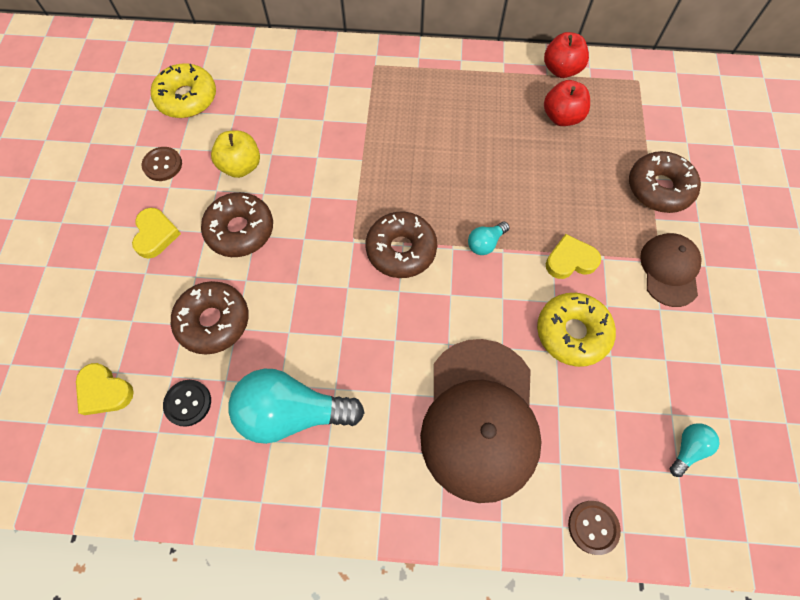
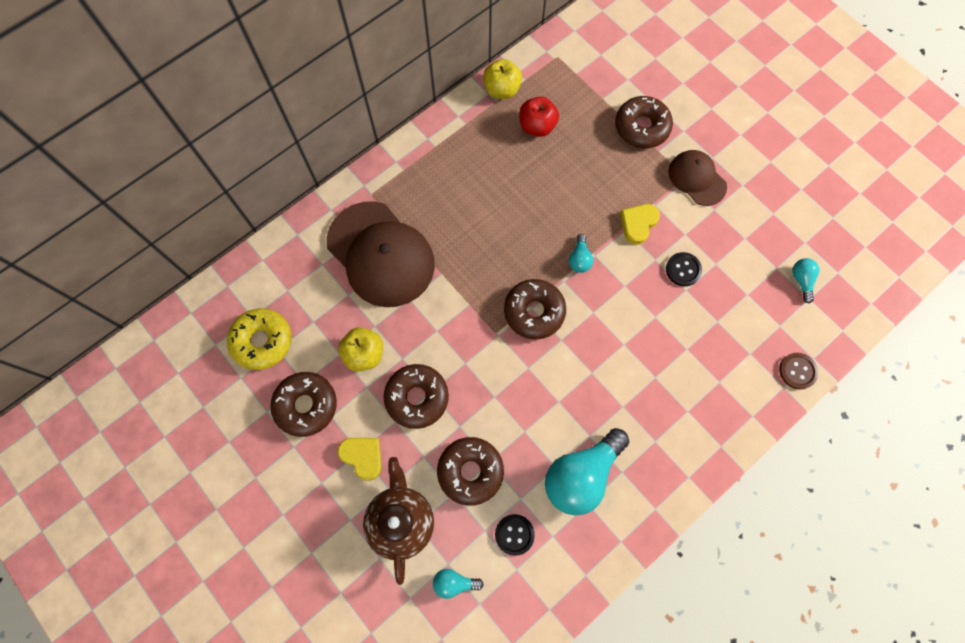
camera: 45 degrees left, 5 degrees up
yellow heart [76,363,134,415] -> turquoise light bulb [433,569,484,599]
brown button [142,147,182,181] -> brown donut [270,372,337,437]
brown cap [420,339,542,503] -> brown cap moved to [326,201,435,307]
yellow donut [537,293,616,367] -> black button [666,252,702,286]
red apple [544,32,589,78] -> yellow apple [483,59,522,99]
none -> brown teapot [363,457,434,585]

